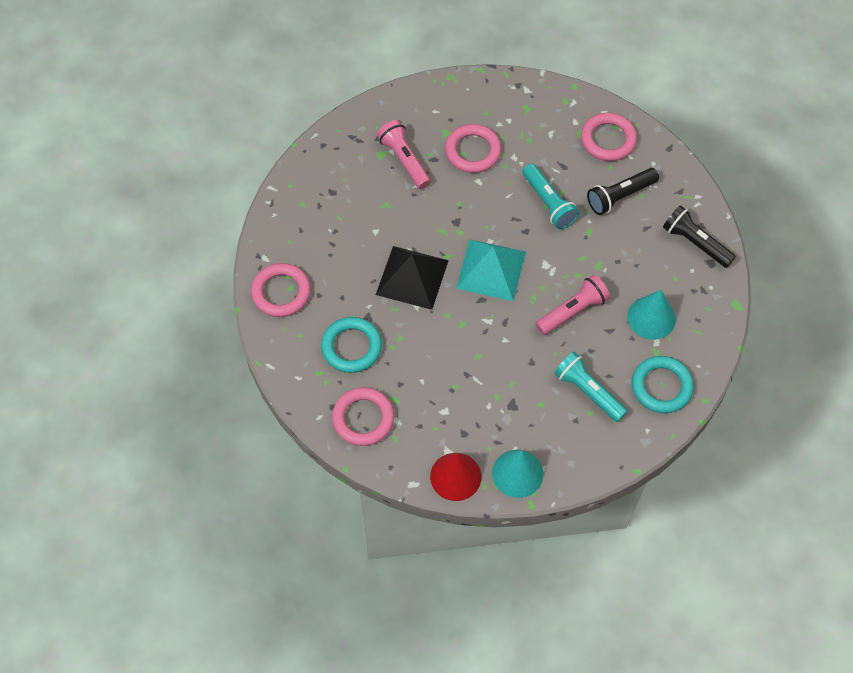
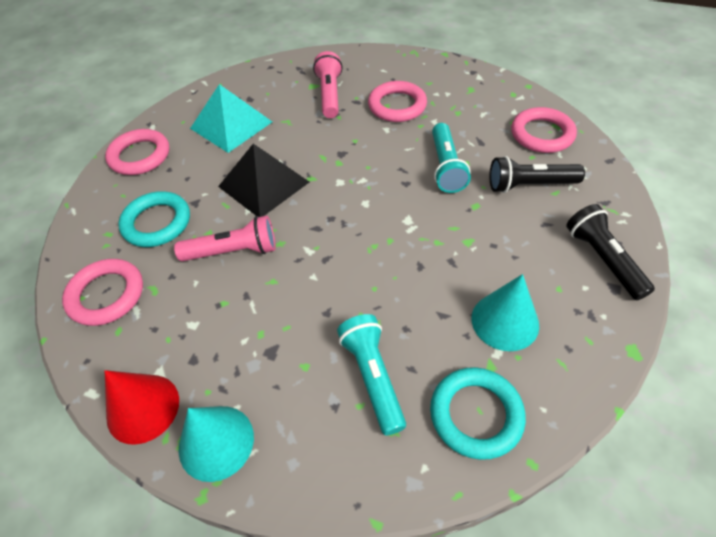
camera: 30 degrees right, 10 degrees down
turquoise pyramid [456,239,526,301] -> turquoise pyramid moved to [190,84,272,153]
pink flashlight [536,275,610,335] -> pink flashlight moved to [174,216,275,261]

